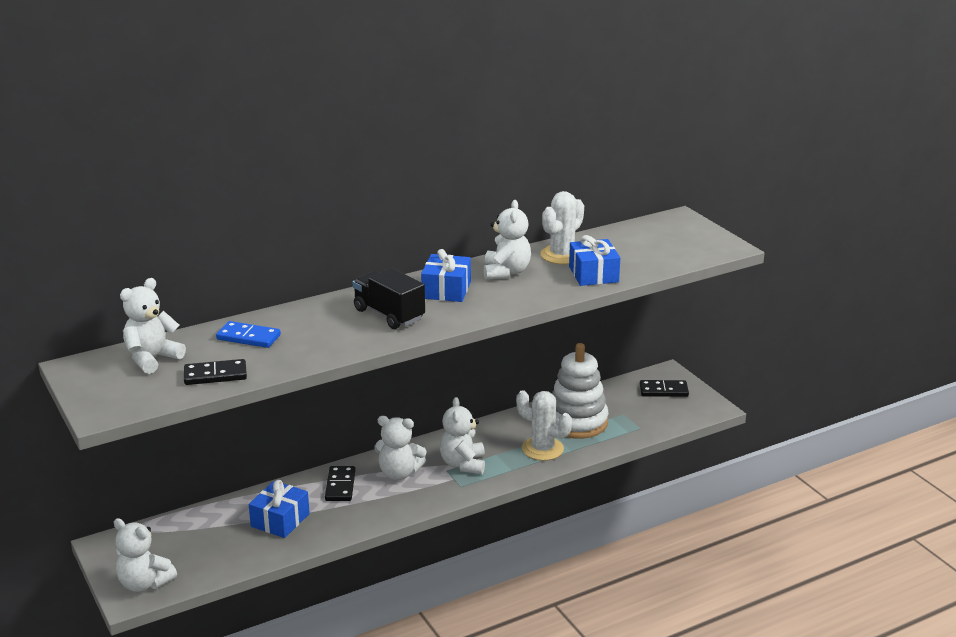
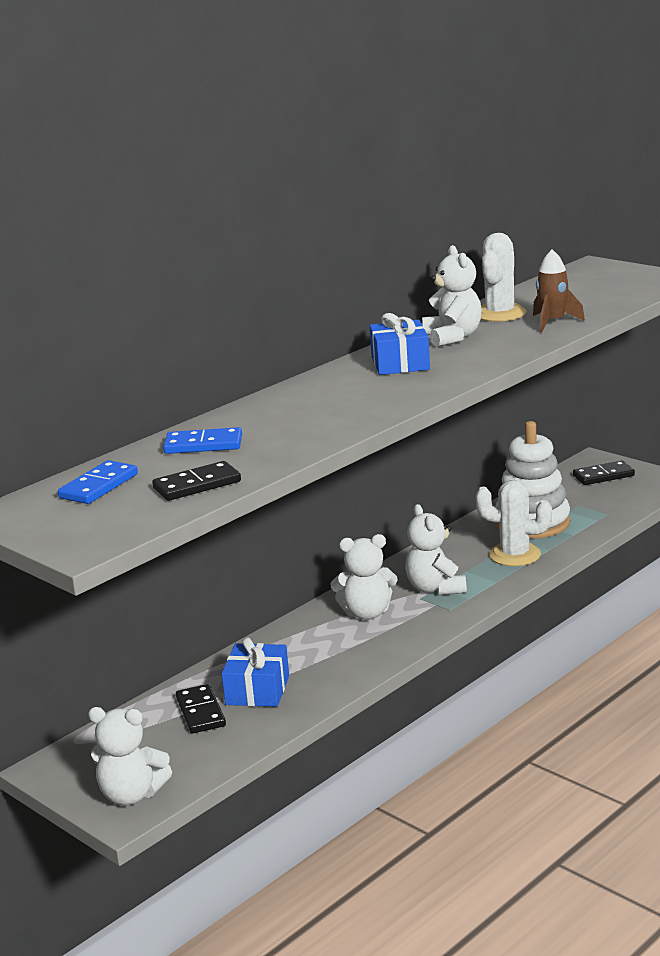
camera: 15 degrees left, 5 degrees down
white teddy bear [120,278,186,374] -> blue domino [58,460,138,504]
black domino [325,466,356,501] -> black domino moved to [176,684,226,734]
black truck [353,268,425,329] -> none
blue gift [569,235,620,286] -> brown rocket [533,249,585,332]

